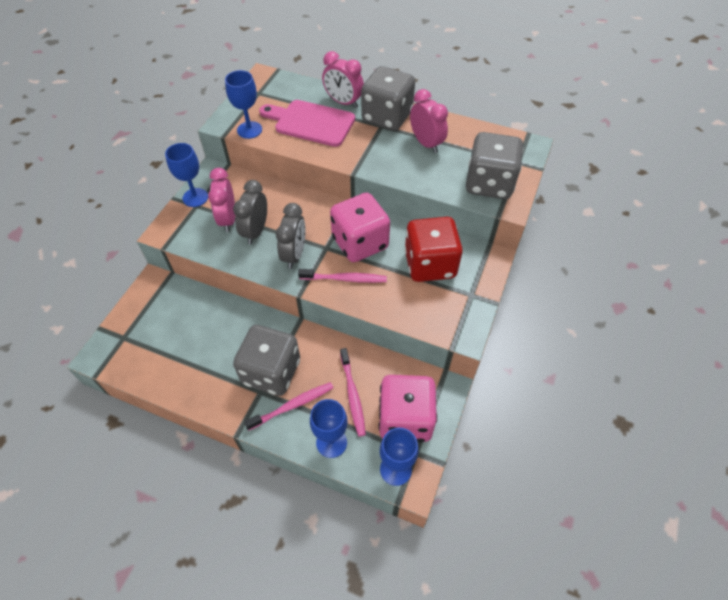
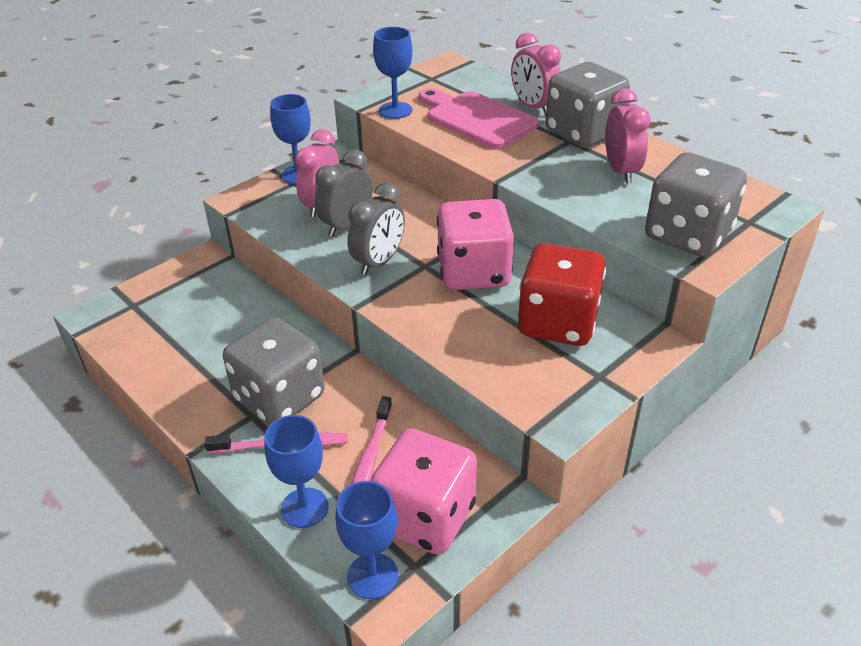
camera: 25 degrees right, 15 degrees down
pink toothbrush [298,269,387,283] -> none

